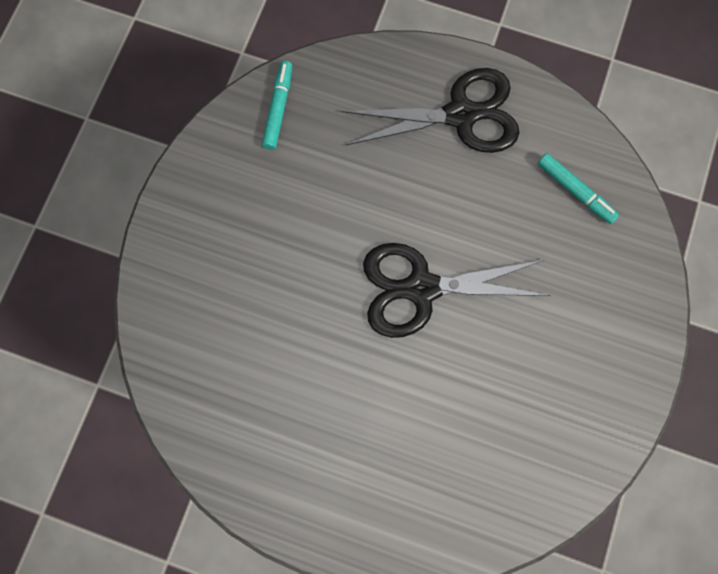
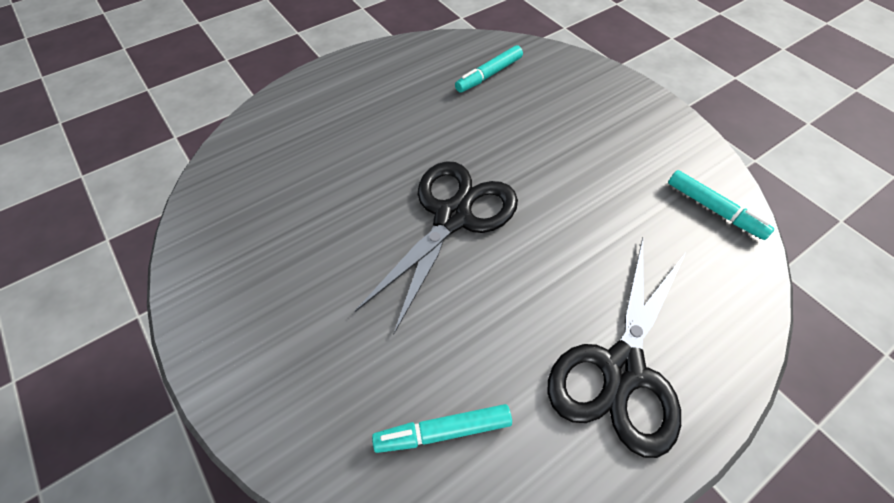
camera: 125 degrees right, 20 degrees down
none -> turquoise marker [455,45,523,93]

